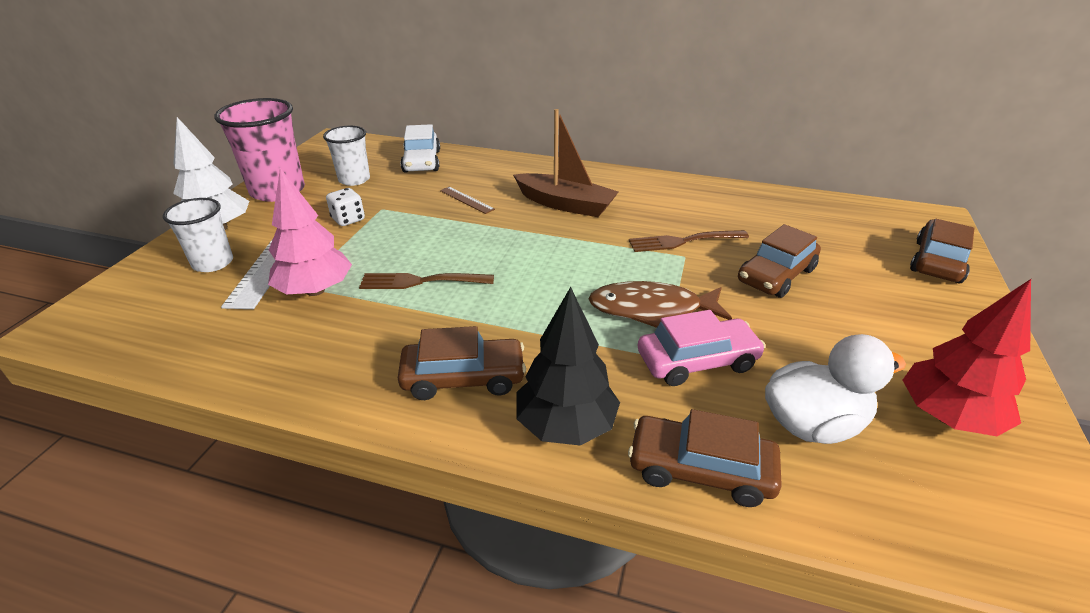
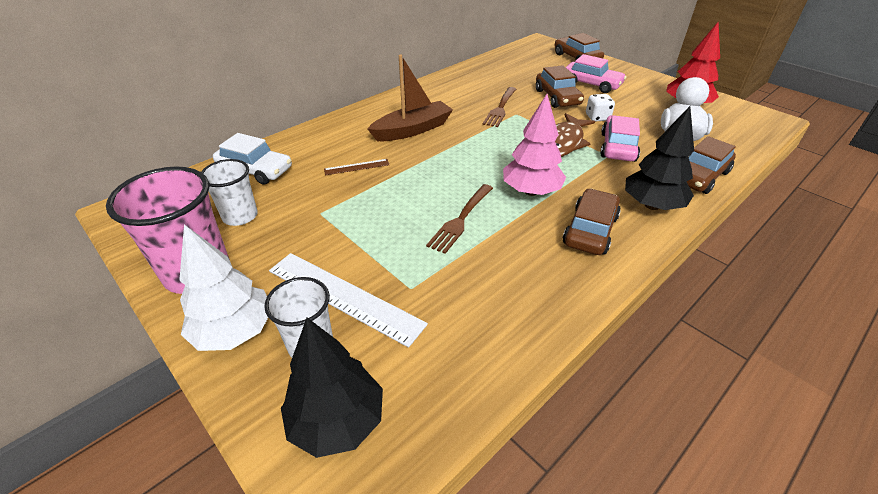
camera: 60 degrees left, 5 degrees up
pink tree [268,168,352,296] -> pink tree moved to [503,94,566,196]
white dice [326,188,365,226] -> white dice moved to [586,94,615,122]
none -> black tree [281,318,383,458]
none -> pink car [566,54,626,93]

